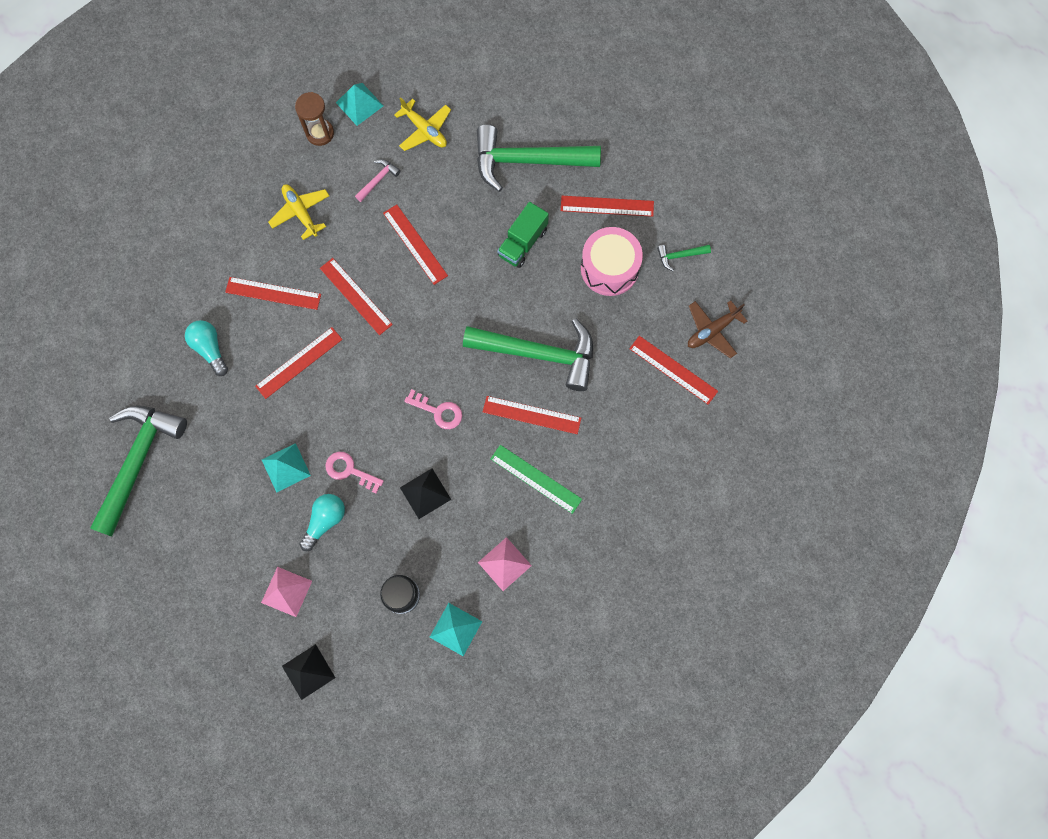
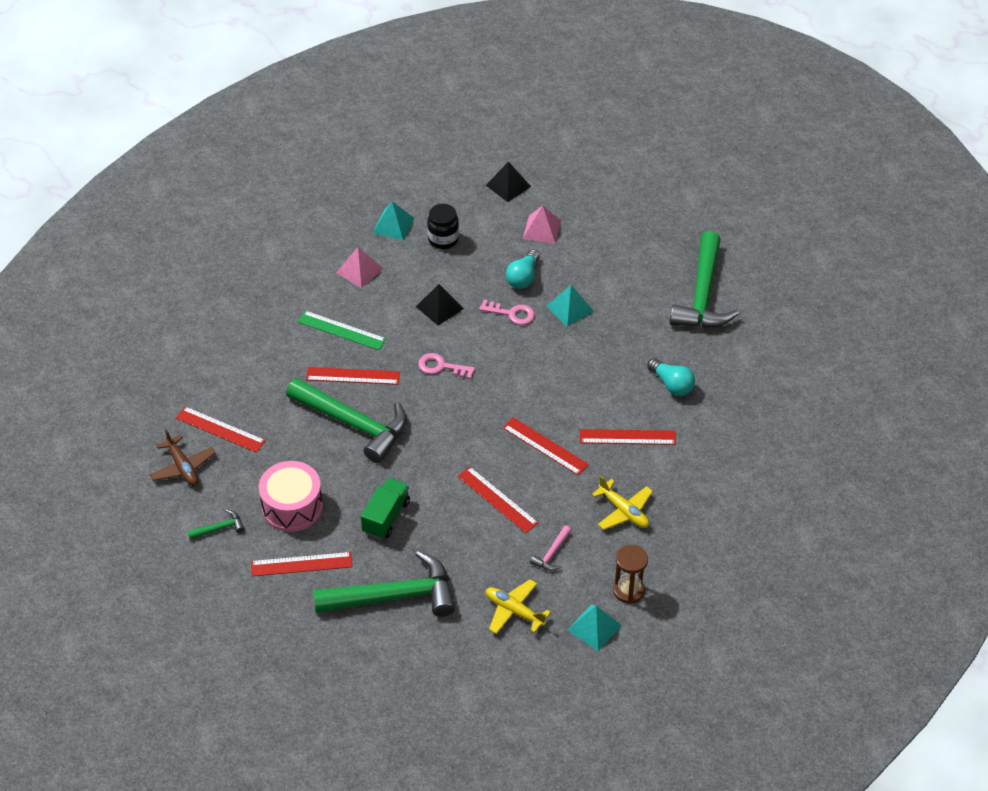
camera: 170 degrees right, 25 degrees down
red ruler [255,327,343,399] -> none
green hammer [463,319,593,391] -> green hammer turned 150 degrees counterclockwise [286,378,407,463]
brown plane [688,300,747,358] -> brown plane turned 105 degrees clockwise [150,429,216,486]

